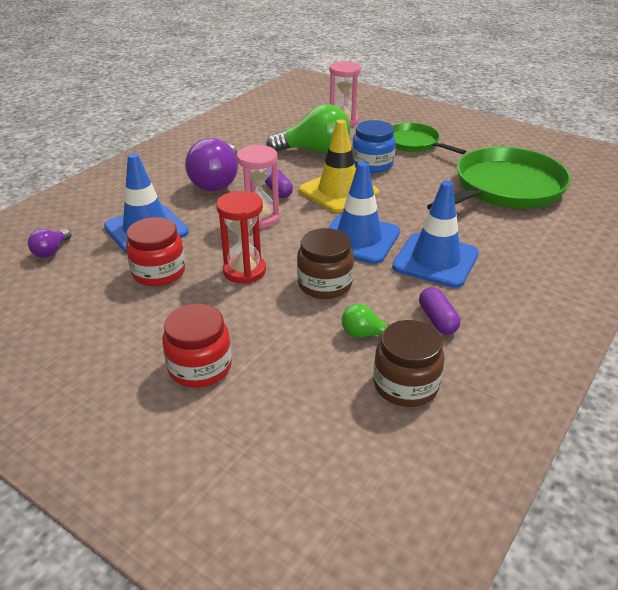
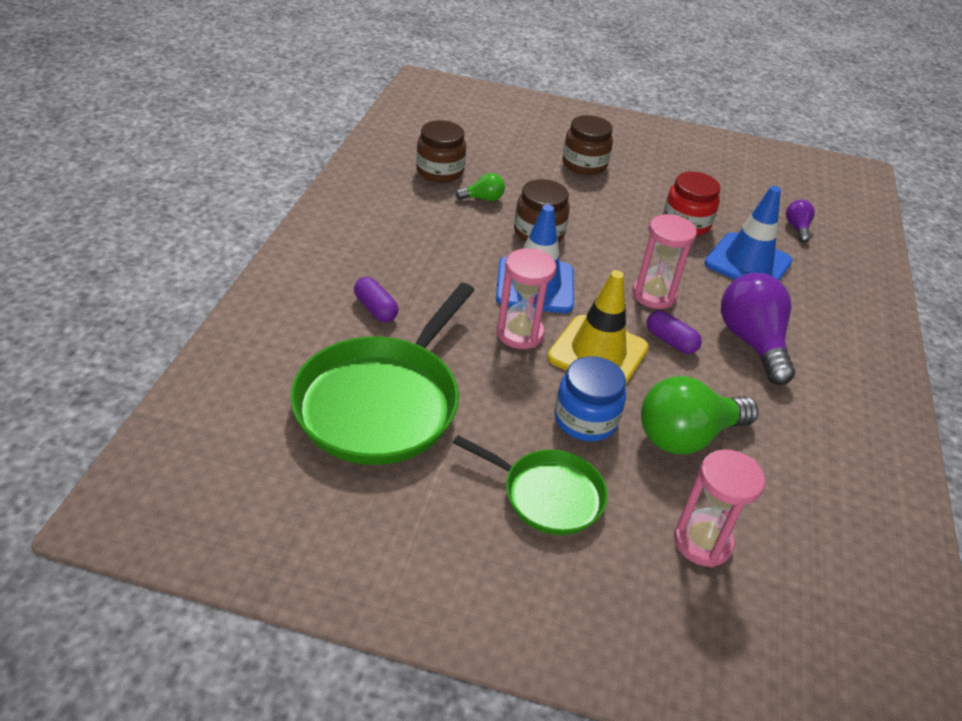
camera: 155 degrees right, 5 degrees up
red jar [162,304,232,388] -> brown jar [563,115,613,175]
red hourglass [216,191,266,284] -> none
blue traffic cone [392,181,479,288] -> none
purple capsule [419,287,460,335] -> purple capsule moved to [354,277,398,322]
none -> pink hourglass [497,248,556,349]

